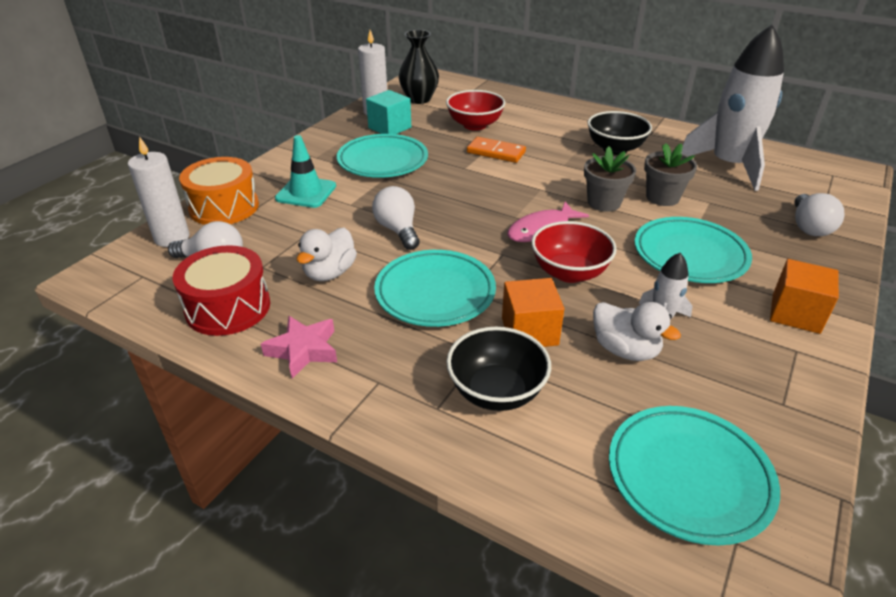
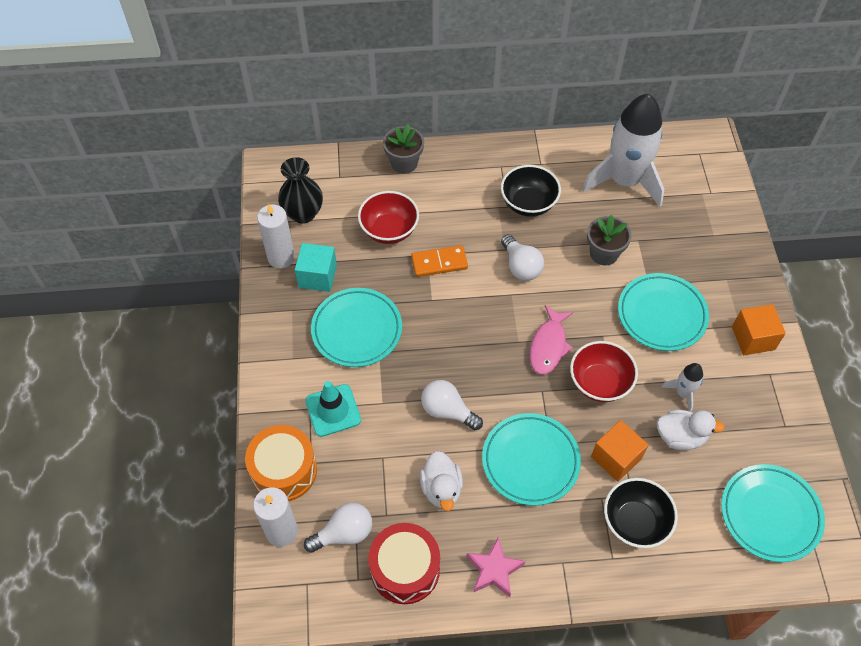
camera: 35 degrees left, 20 degrees up
grey flower pot [584,146,636,212] -> grey flower pot moved to [383,124,424,174]
white light bulb [795,193,845,236] -> white light bulb moved to [501,234,544,281]

